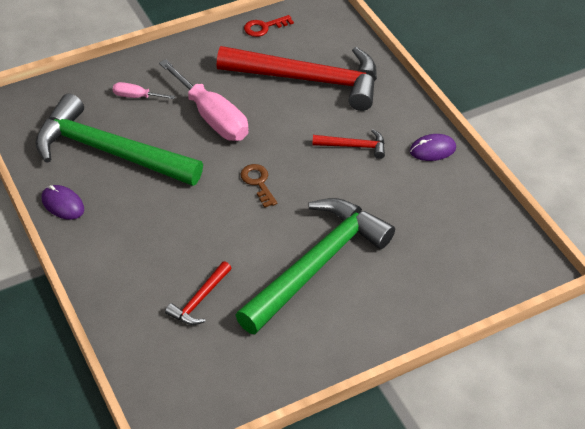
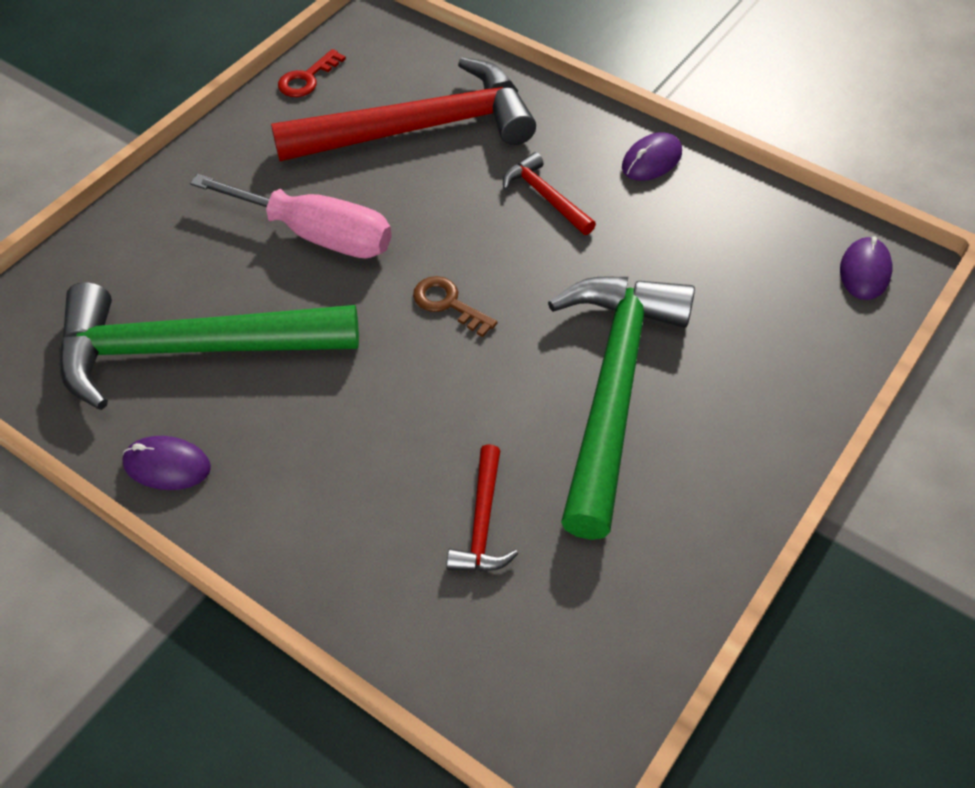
camera: 25 degrees left, 5 degrees up
pink screwdriver [113,82,175,99] -> none
red hammer [312,129,385,159] -> red hammer turned 105 degrees counterclockwise [503,152,596,235]
none -> purple mouse [840,236,892,300]

